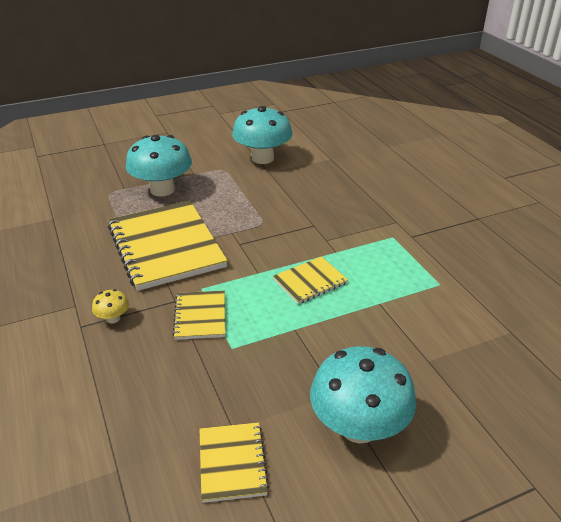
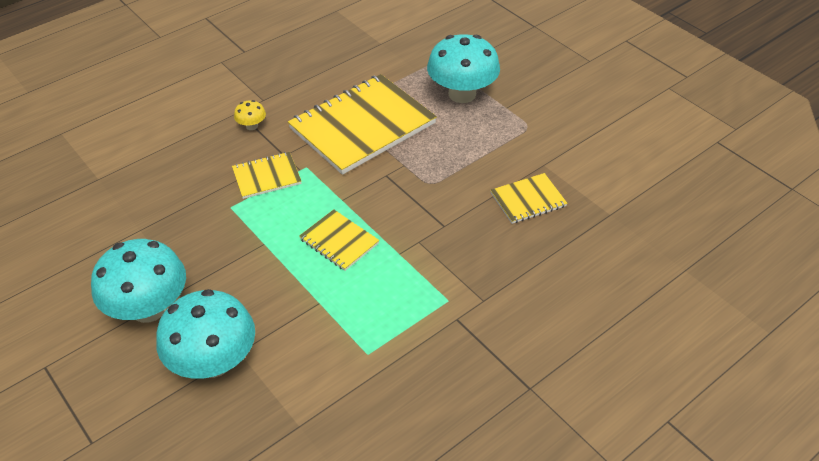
camera: 75 degrees right, 10 degrees up
yellow notebook [199,422,269,503] -> yellow notebook moved to [490,173,568,224]
turquoise mushroom [232,106,292,164] -> turquoise mushroom moved to [156,289,255,379]

